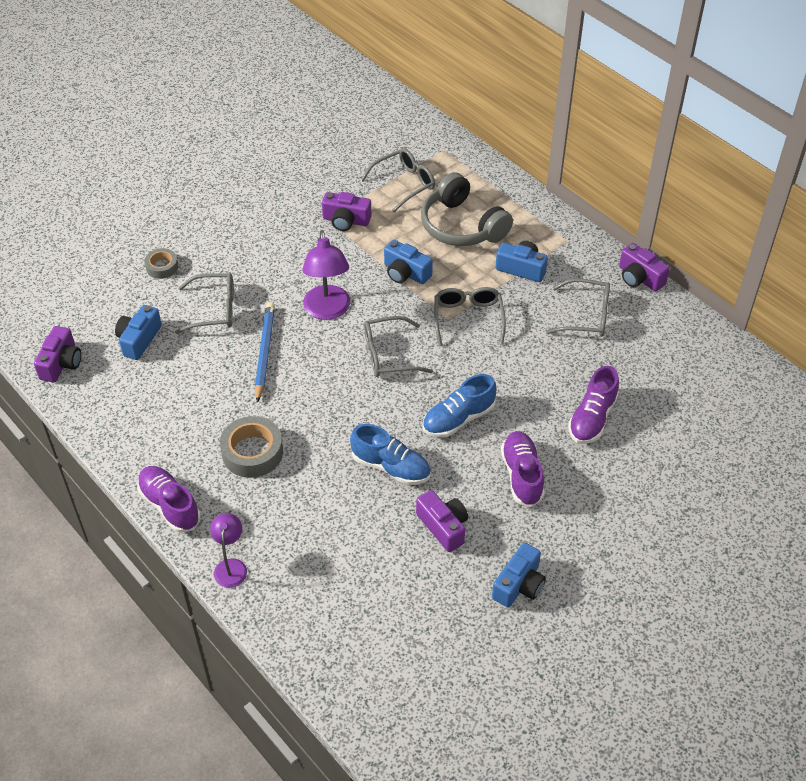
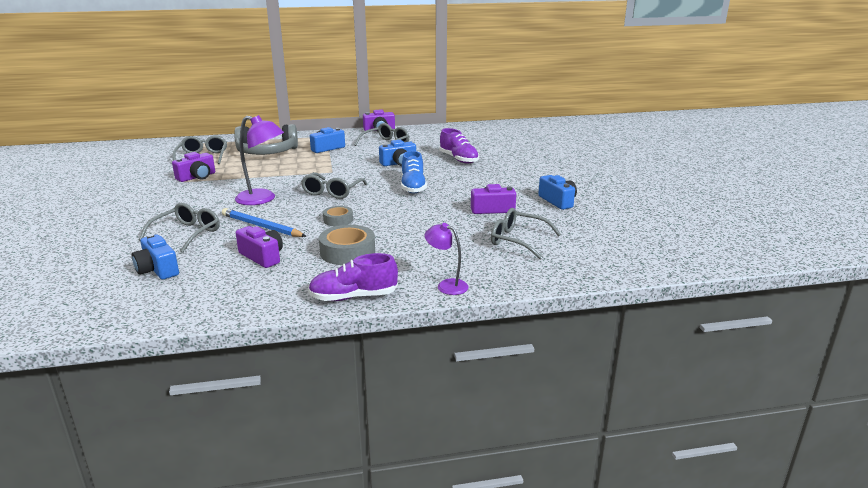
camera: 60 degrees left, 25 degrees down
purple camera [34,326,81,382] -> purple camera moved to [236,226,283,268]
grey tape [145,248,178,279] -> grey tape moved to [323,206,353,226]
blue shoe [350,424,431,485] -> none
blue camera [384,239,433,284] -> blue camera moved to [379,140,416,166]
grey glasses [434,287,506,346] -> grey glasses moved to [491,208,561,260]
purple shoe [501,431,544,507] -> none

